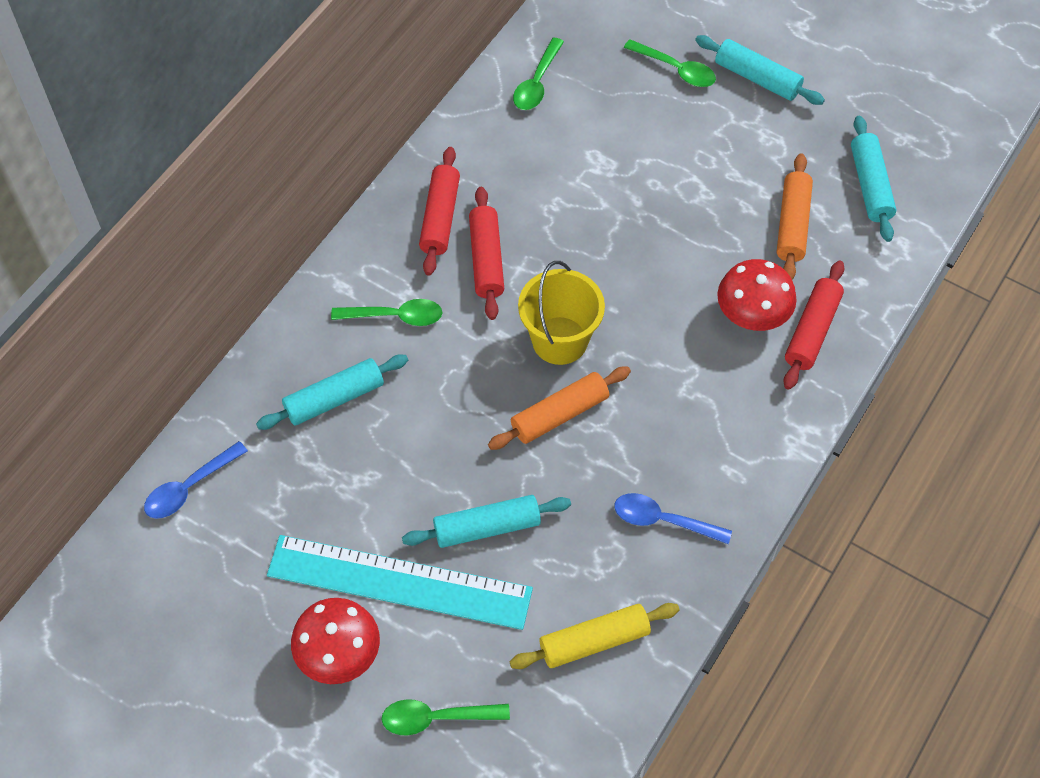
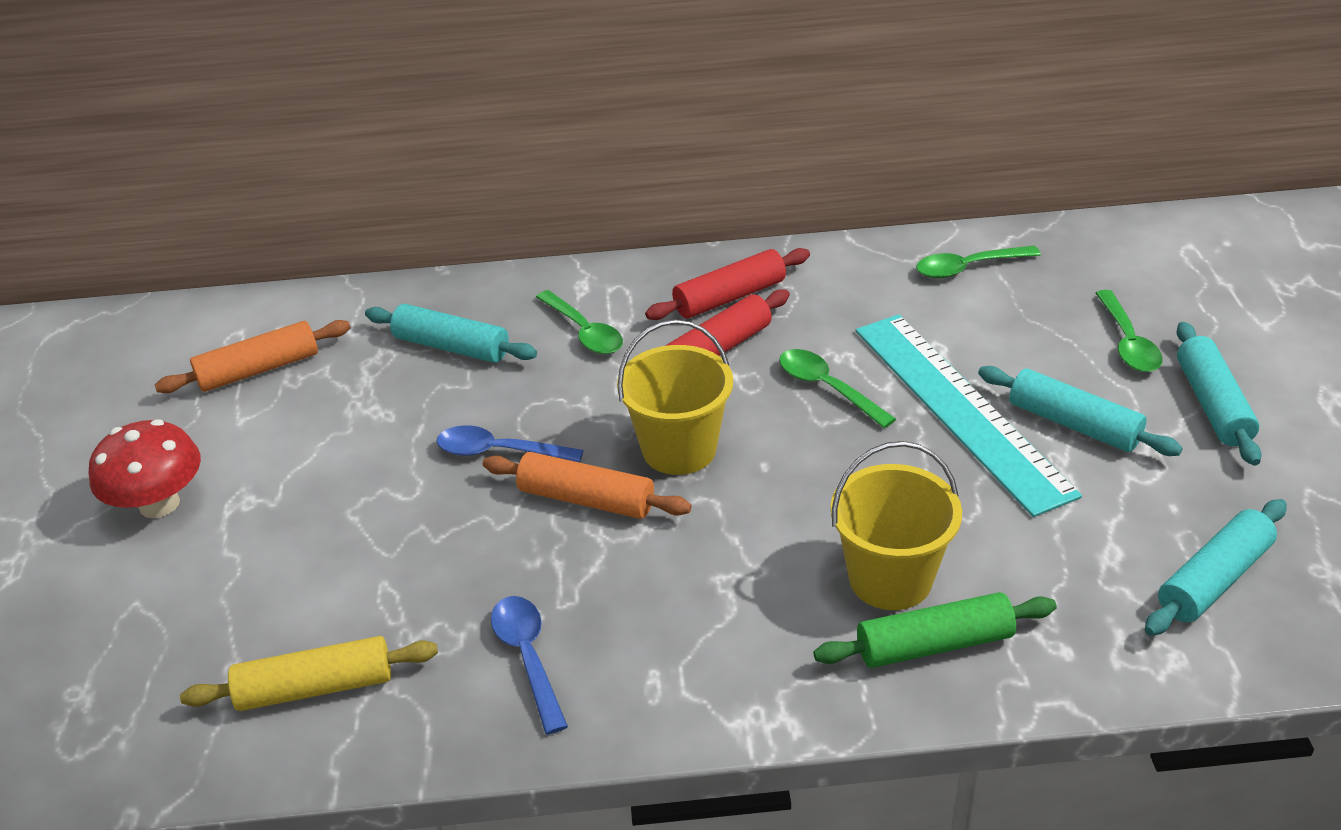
camera: 55 degrees right, 20 degrees down
blue spoon [144,441,248,519] -> blue spoon moved to [437,425,584,463]
turquoise ruler [267,535,533,630] -> turquoise ruler moved to [855,314,1082,517]
green spoon [381,699,510,735] -> green spoon moved to [779,349,896,428]
turquoise rolling pin [402,495,571,548] -> turquoise rolling pin moved to [978,366,1183,456]
yellow rolling pin [509,603,679,669] -> yellow rolling pin turned 45 degrees counterclockwise [180,636,438,711]
red mushroom [717,259,797,331] -> yellow bucket [831,441,962,610]
orange rolling pin [777,153,813,279] -> orange rolling pin moved to [155,320,351,393]
red rolling pin [783,260,845,390] -> green rolling pin [814,592,1057,668]

